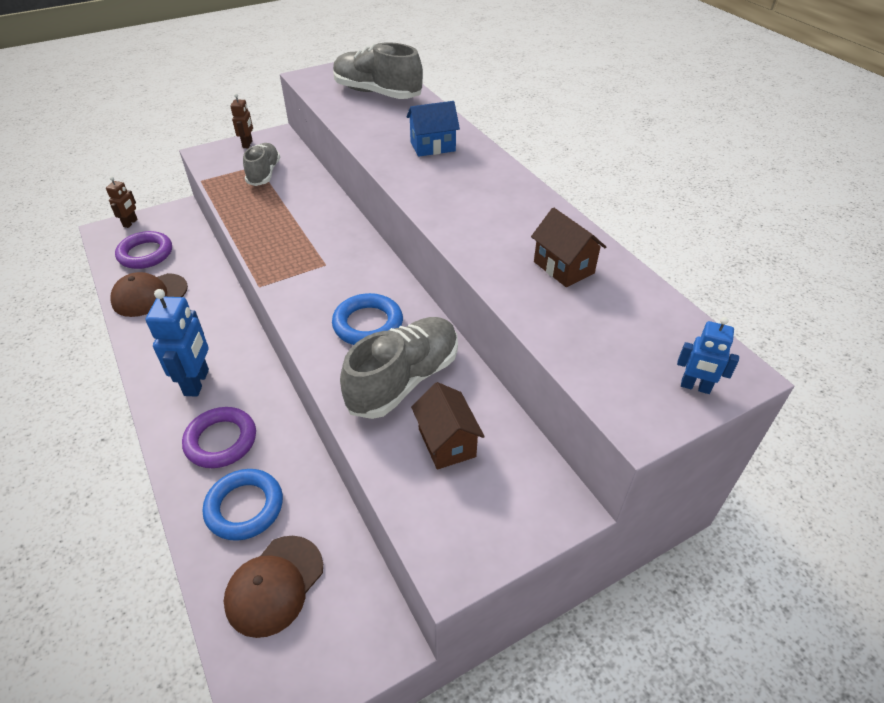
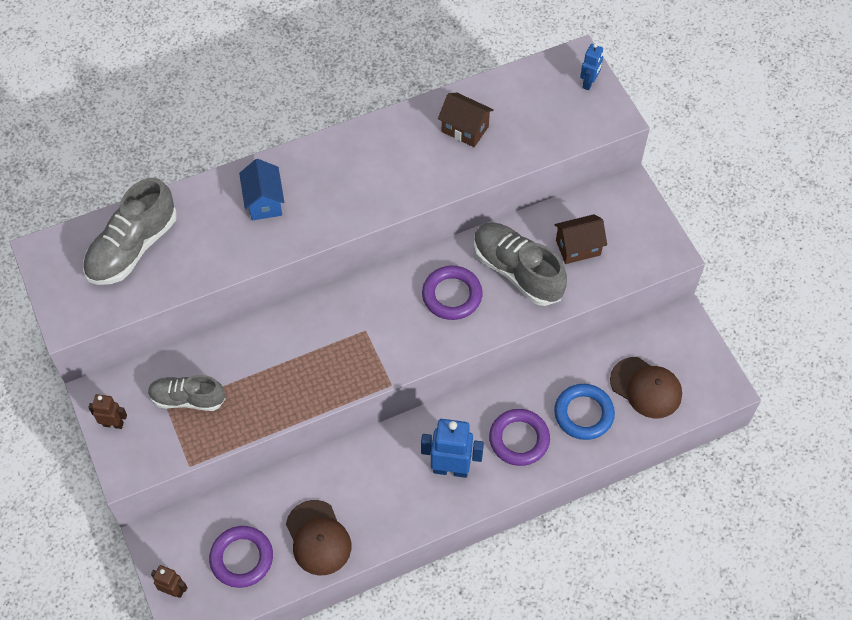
camera: 85 degrees left, 15 degrees up
blue ring [332,293,403,345] -> purple ring [422,266,483,320]
brown house [531,207,606,287] -> brown house turned 60 degrees clockwise [438,92,494,147]

